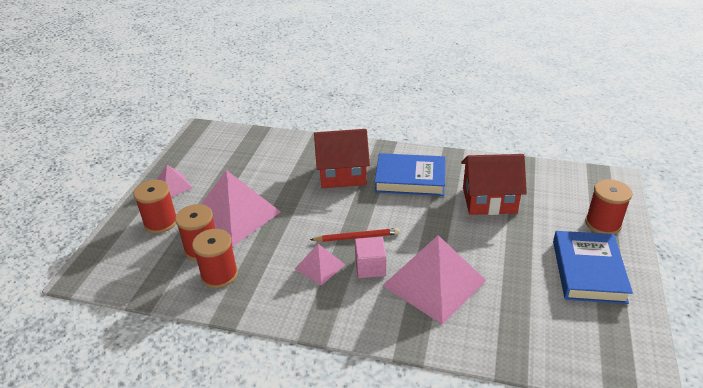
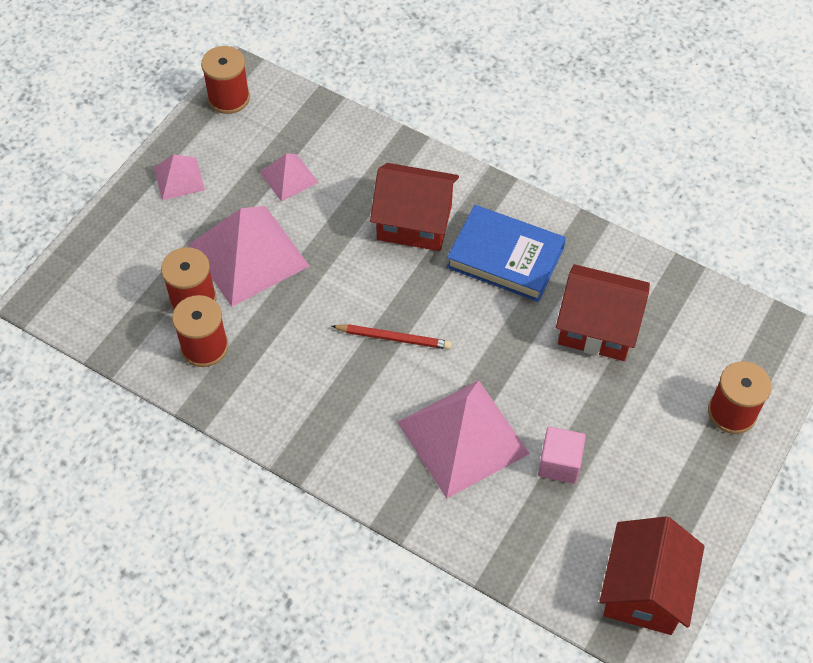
camera: 15 degrees right, 20 degrees up
red spool [133,180,176,233] -> red spool moved to [201,46,250,114]
pink pyramid [295,244,346,286] -> pink pyramid moved to [260,153,319,202]
pink cube [355,237,386,278] -> pink cube moved to [538,427,586,484]
blue book [553,231,633,304] -> none
none -> red house [599,517,705,635]

